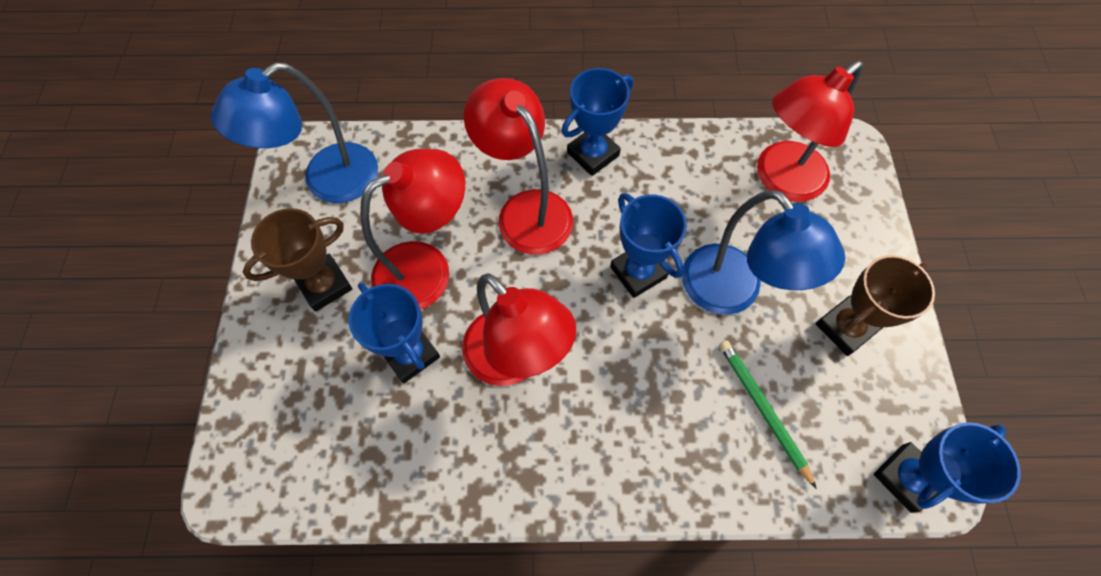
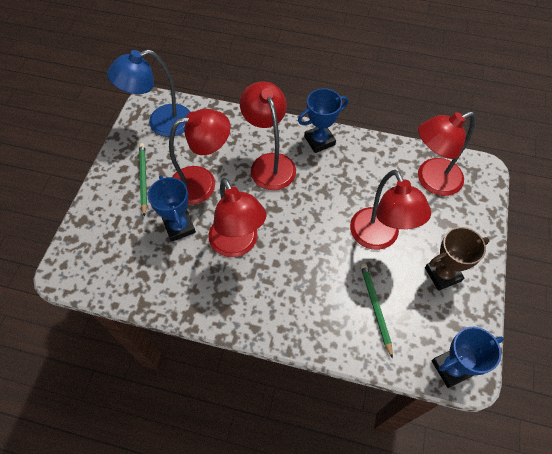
camera: 15 degrees right, 5 degrees down
brown trophy [243,208,352,311] -> green pencil [139,143,147,217]
blue trophy [610,193,687,298] -> none
blue lamp [682,190,845,314] -> red lamp [350,170,431,250]

